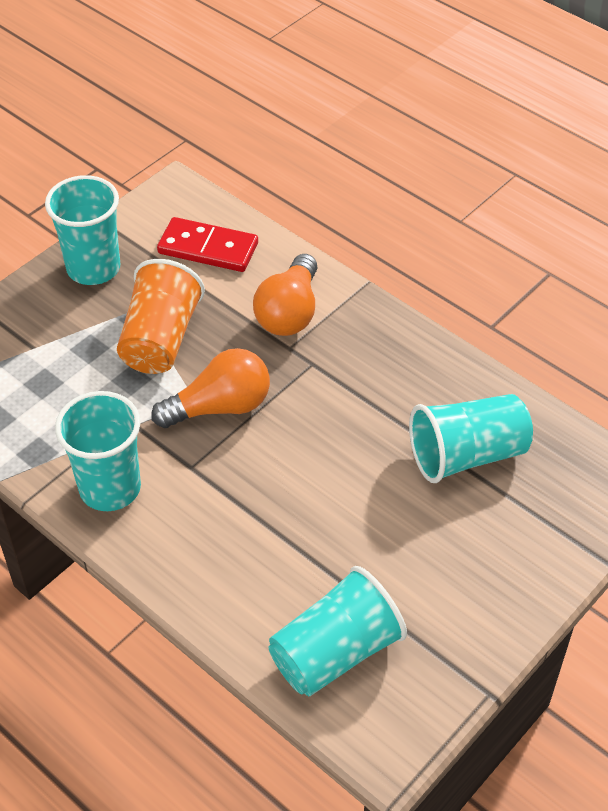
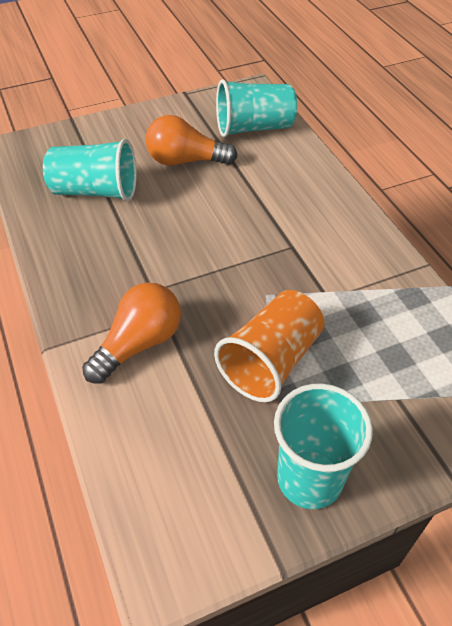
camera: 155 degrees left, 0 degrees up
turquoise cup [55,391,141,511] -> none
orange light bulb [151,348,270,428] -> orange light bulb moved to [146,115,238,166]
red domino [157,217,258,272] -> none

